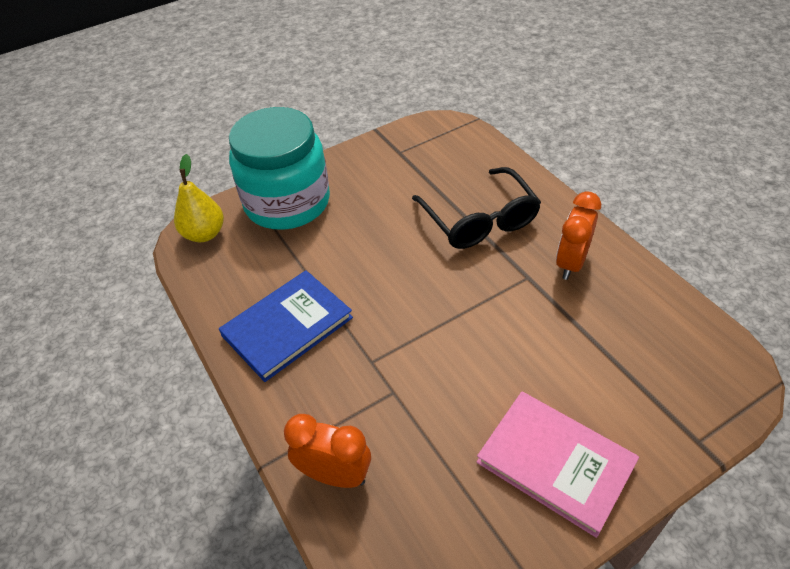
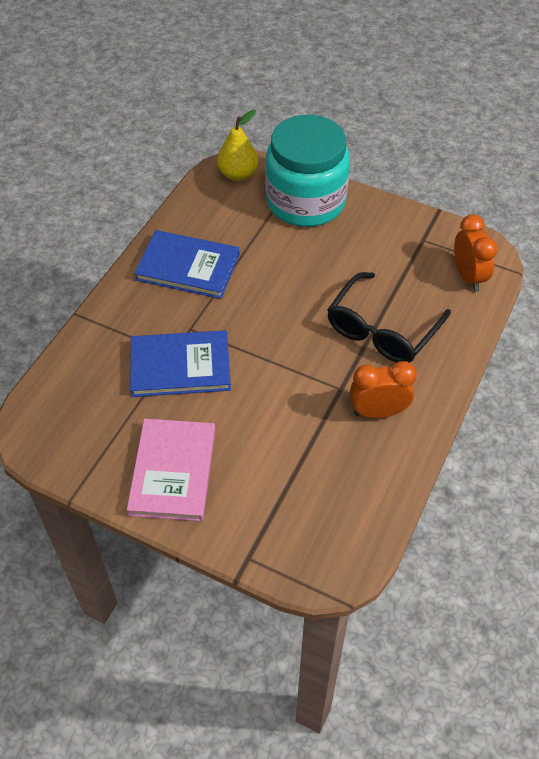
camera: 55 degrees right, 5 degrees up
orange clock [284,414,371,488] -> orange clock moved to [454,214,498,292]
none -> blue book [130,330,231,397]

